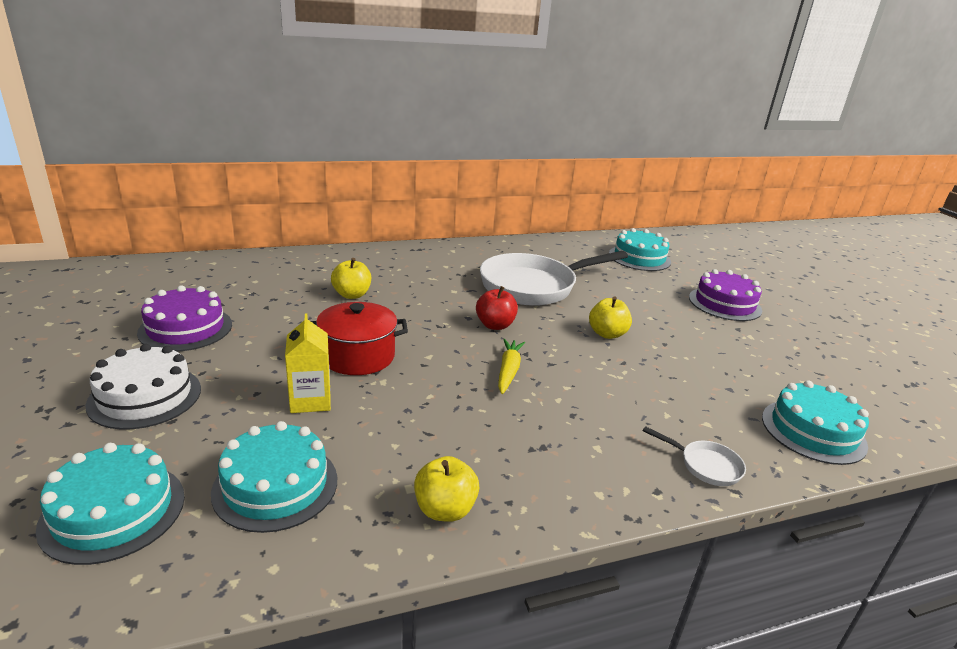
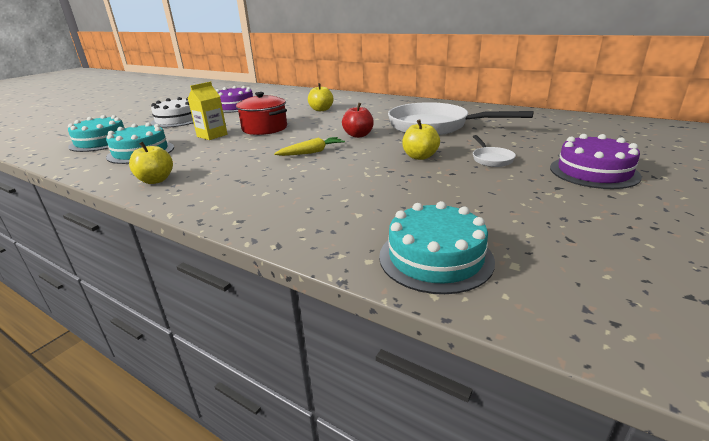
camera: 55 degrees right, 0 degrees up
turquoise cake [609,228,671,271] -> none
white pan [643,426,746,486] -> white pan moved to [473,135,516,167]

